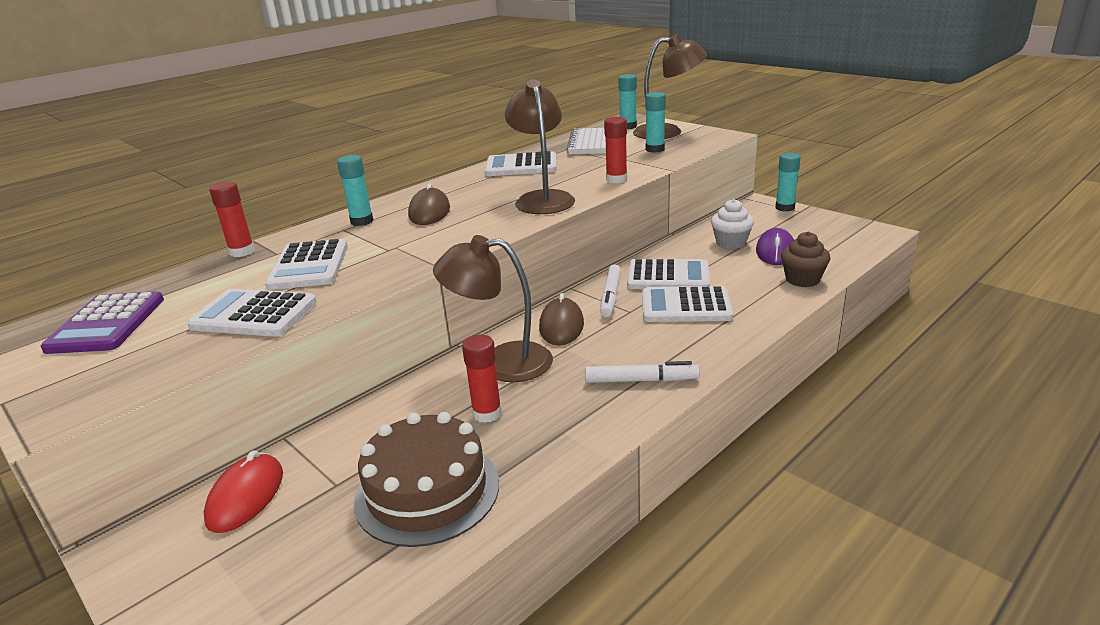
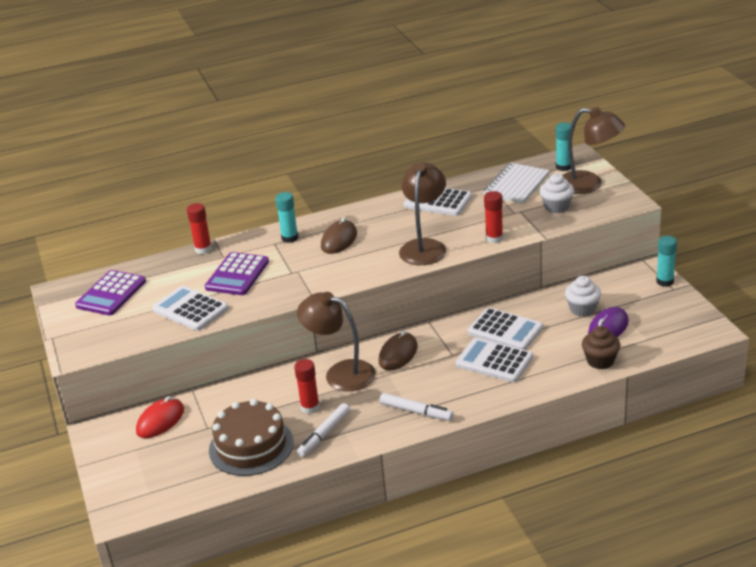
camera: 25 degrees right, 5 degrees up
white calculator [265,239,348,290] -> purple calculator [205,252,269,295]
white marker [600,264,621,317] -> white marker moved to [297,403,350,457]
turquoise glue stick [645,92,666,153] -> white cupcake [540,173,574,213]

